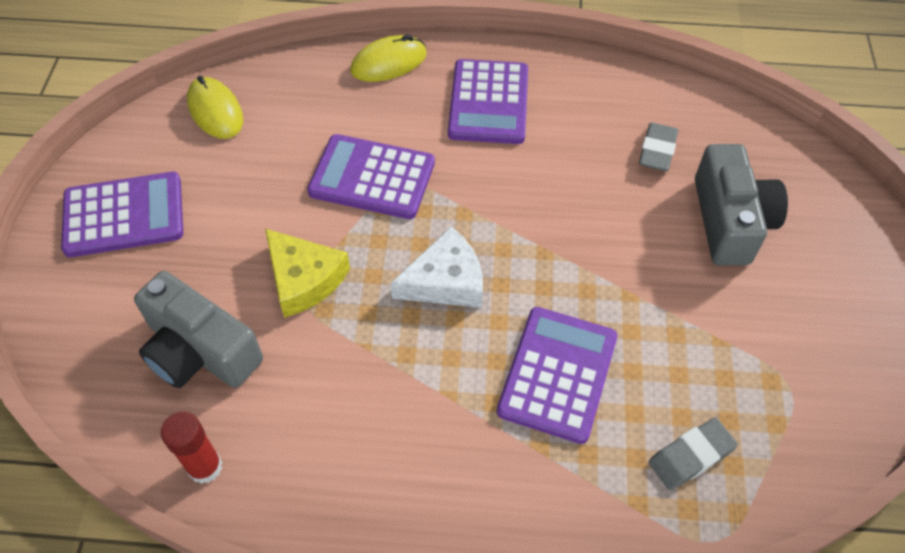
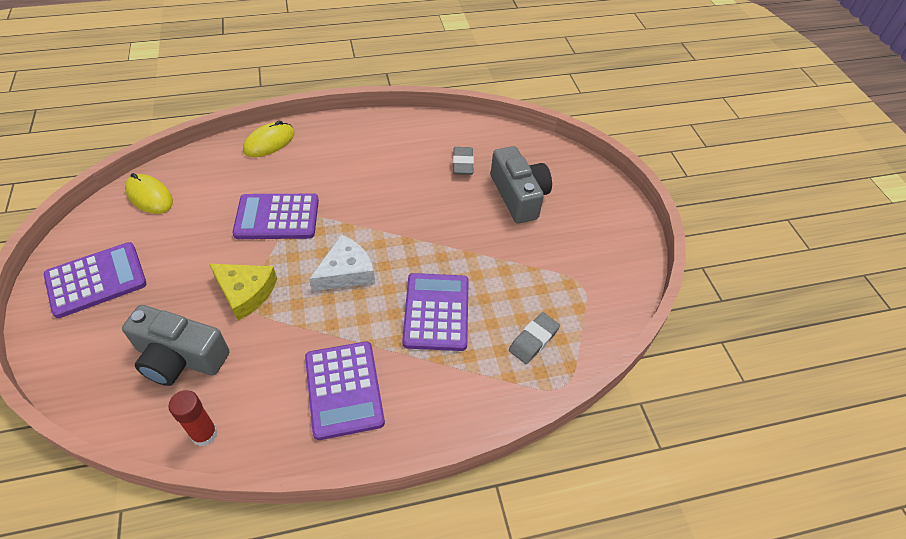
camera: 20 degrees left, 5 degrees down
purple calculator [448,59,528,144] -> purple calculator moved to [305,342,385,440]

